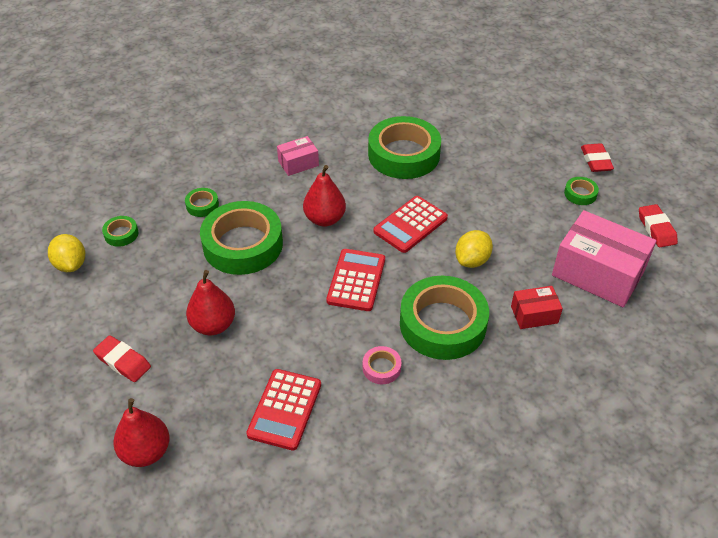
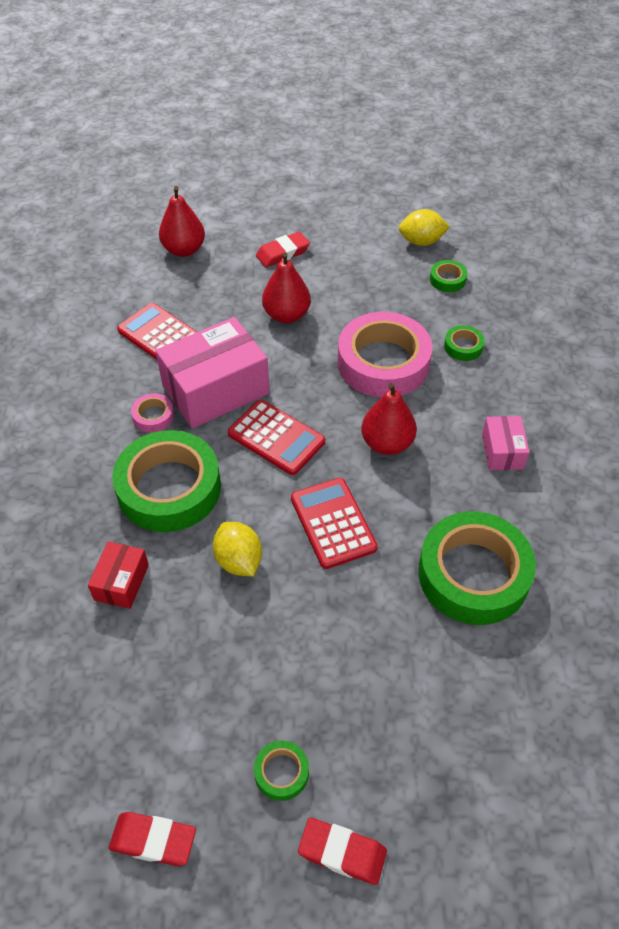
camera: 115 degrees right, 5 degrees up
green tape [200,201,283,275] -> pink tape [338,312,433,398]
pink box [552,210,656,307] -> pink box moved to [155,317,270,428]

